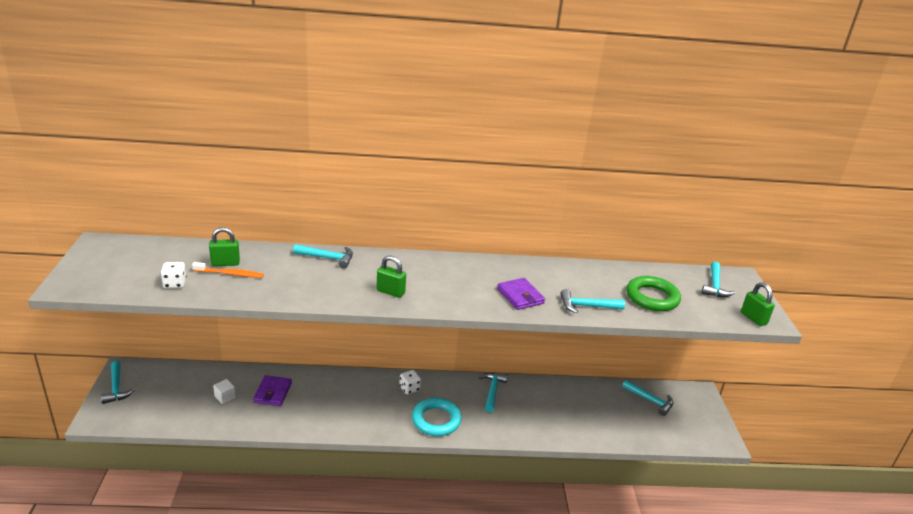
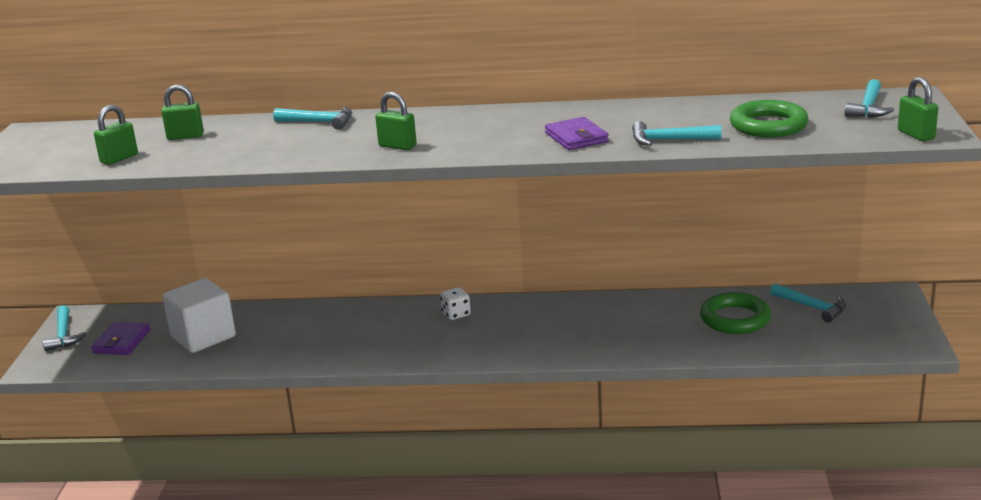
camera: 10 degrees right, 5 degrees down
white dice [161,262,187,288] -> green padlock [94,105,138,165]
orange toothbrush [192,262,264,278] -> none
white cube [213,379,236,404] -> white cube [162,278,236,353], size x2.36
purple wallet [253,375,292,406] -> purple wallet moved to [91,322,150,355]
turquoise ring [412,398,462,436] -> none
turquoise hammer [479,373,508,412] -> none
none -> green ring [700,292,771,334]

